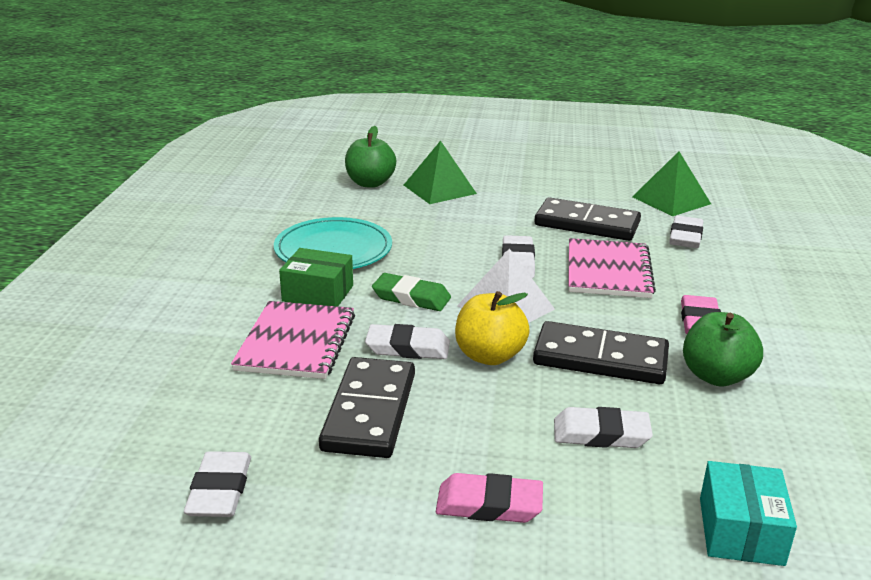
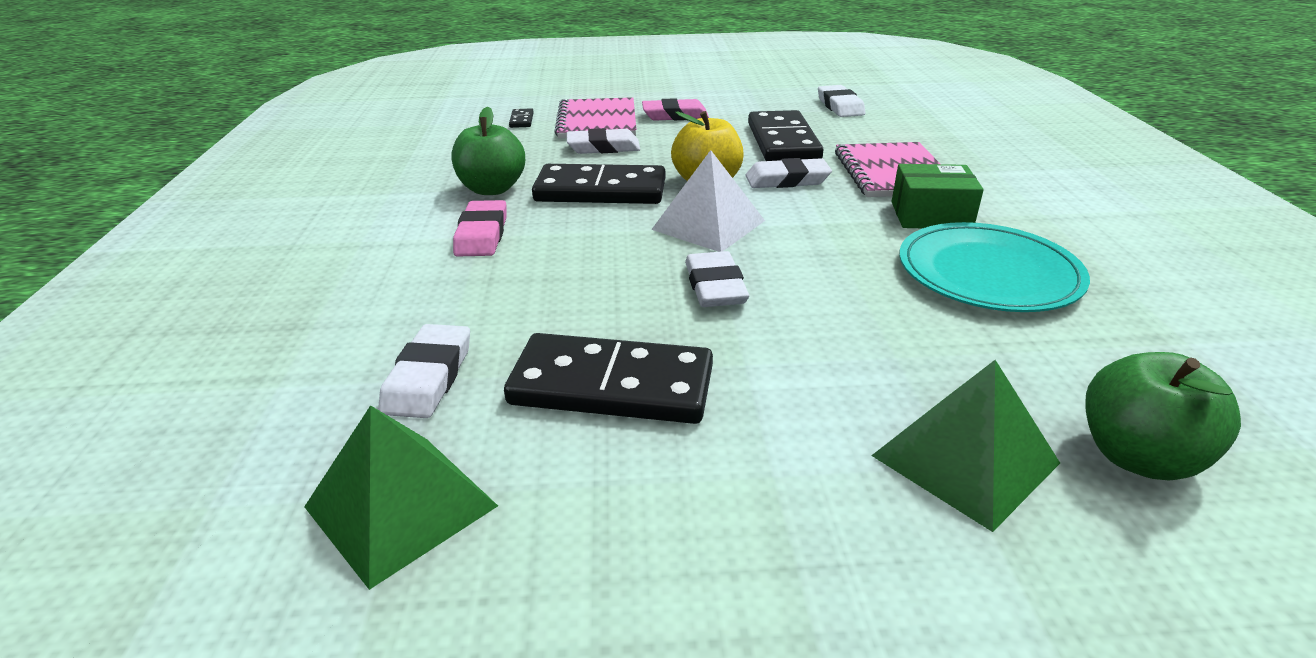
camera: 170 degrees right, 5 degrees up
green eraser [372,273,451,311] -> none
pink notebook [568,238,656,298] -> pink notebook moved to [554,97,636,139]
turquoise box [700,461,797,566] -> black domino [509,108,534,128]

